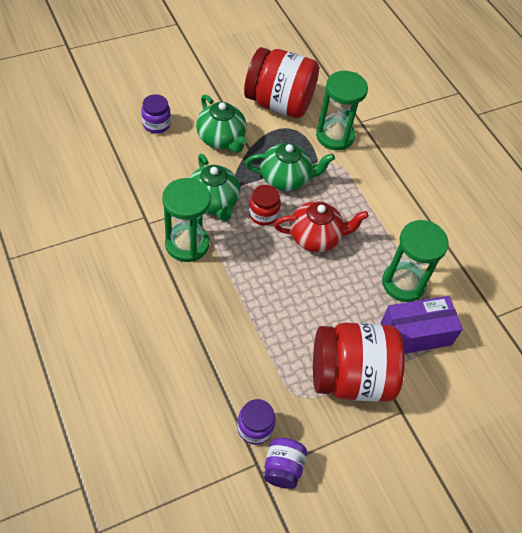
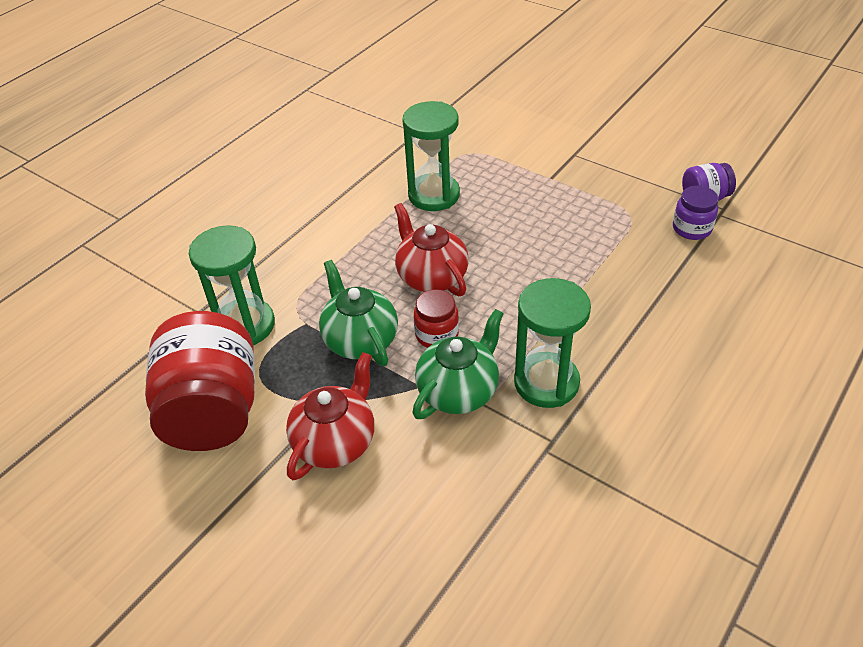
camera: 110 degrees left, 10 degrees down
purple jar [141,94,171,134] -> none
green teapot [196,95,247,153] -> red teapot [286,352,374,480]
red jar [313,323,405,402] -> none
purple box [381,296,463,354] -> none

